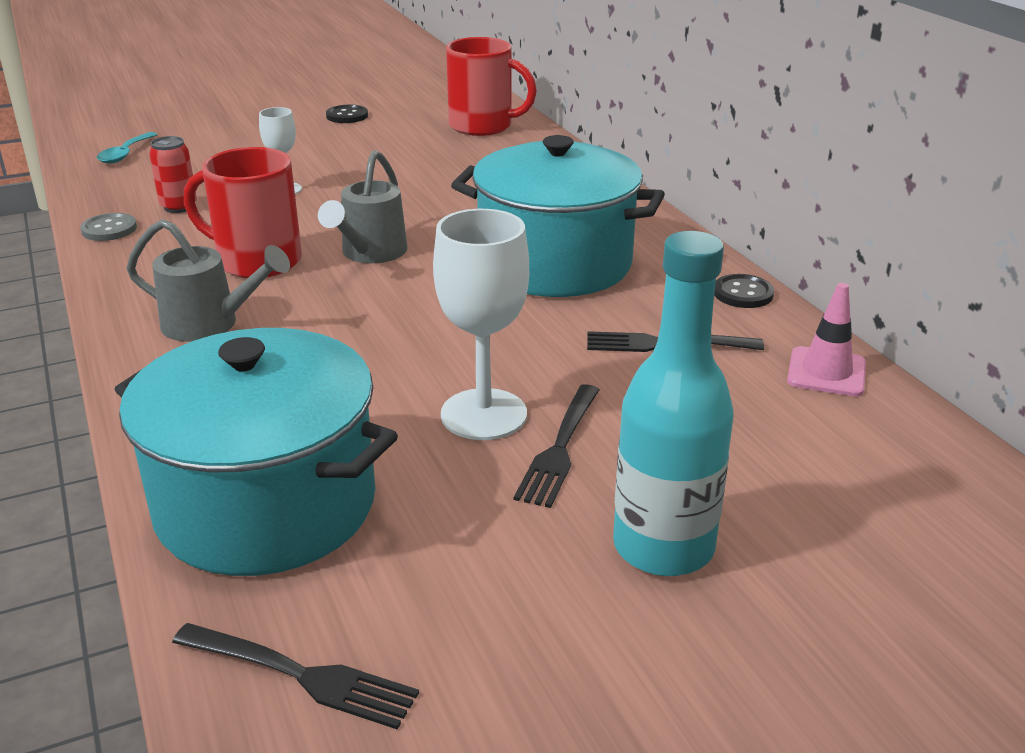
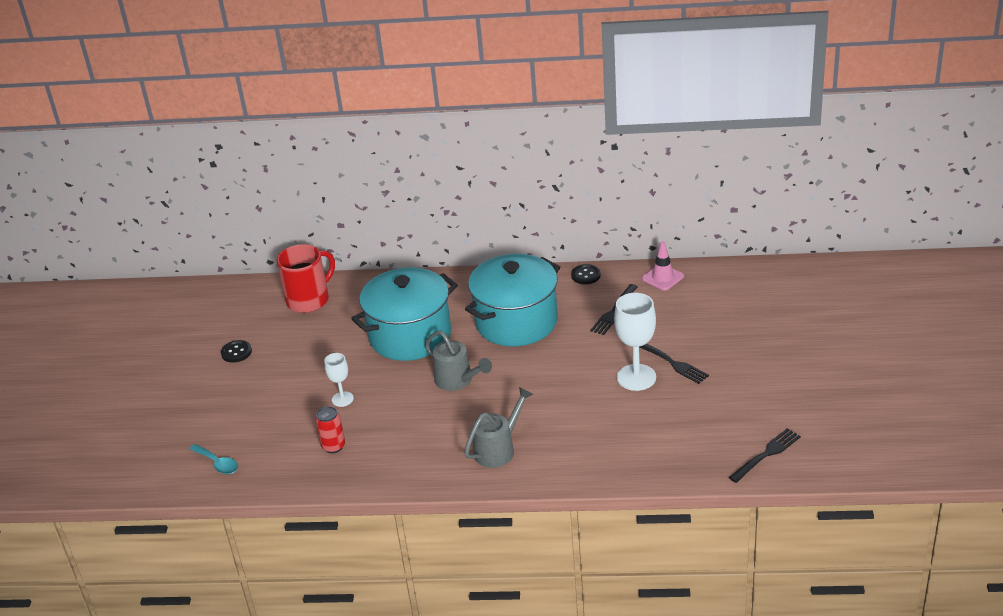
camera: 60 degrees left, 5 degrees up
grey button [80,213,137,241] -> none
turquoise pot [115,328,398,576] -> turquoise pot moved to [351,267,458,361]
red mug [184,147,302,278] -> none
turquoise bottle [613,231,734,576] -> none

